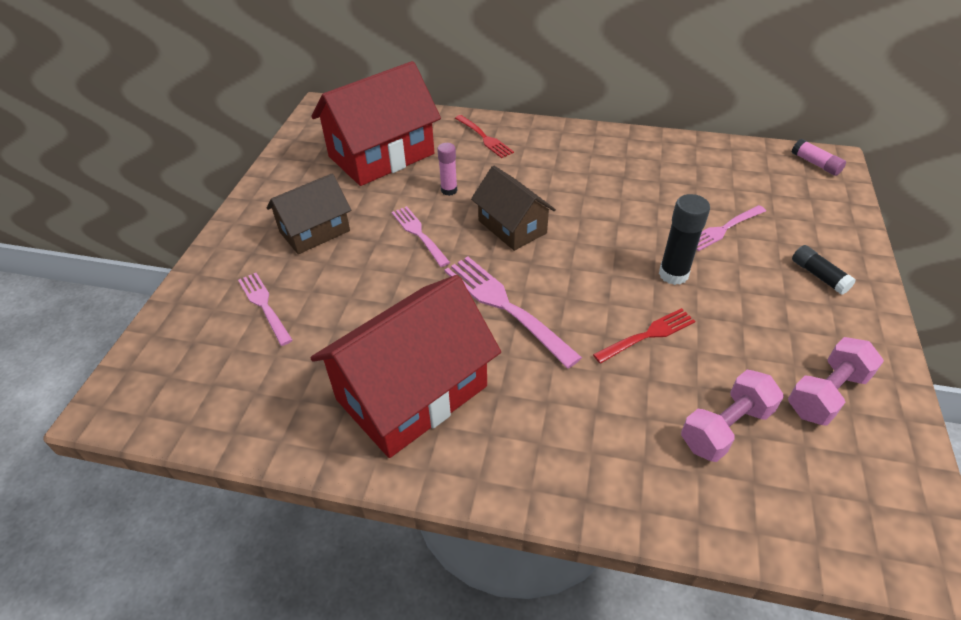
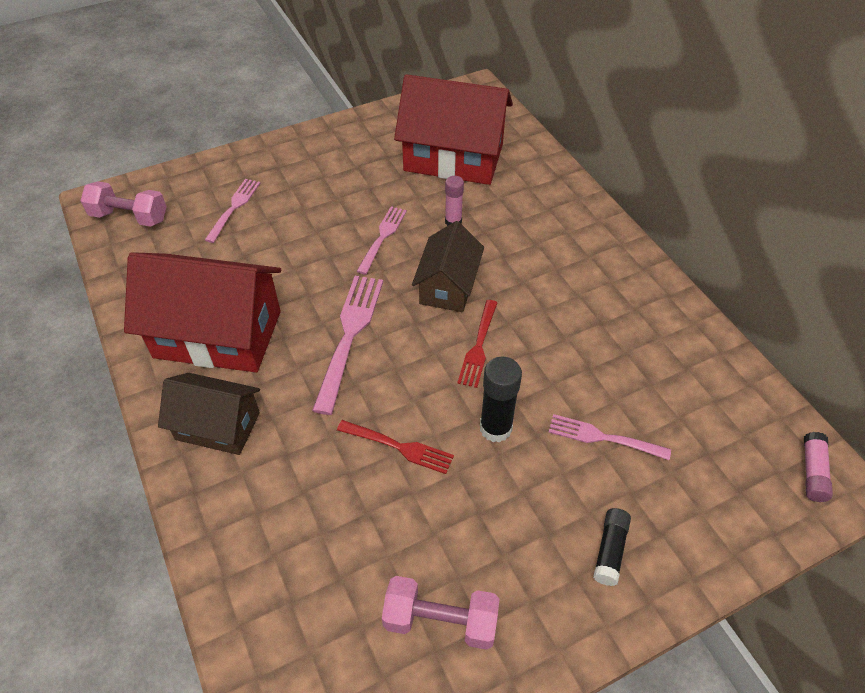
camera: 50 degrees right, 5 degrees up
brown house [267,173,351,254] -> brown house moved to [158,373,260,455]
red fork [455,115,514,158] -> red fork moved to [457,300,497,388]
pink dumbbell [681,370,784,462] -> pink dumbbell moved to [81,181,167,227]

